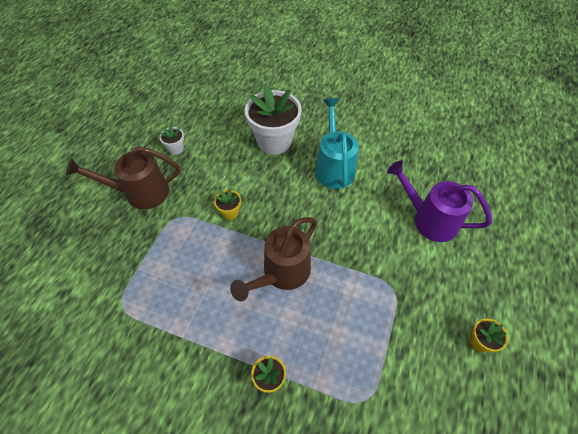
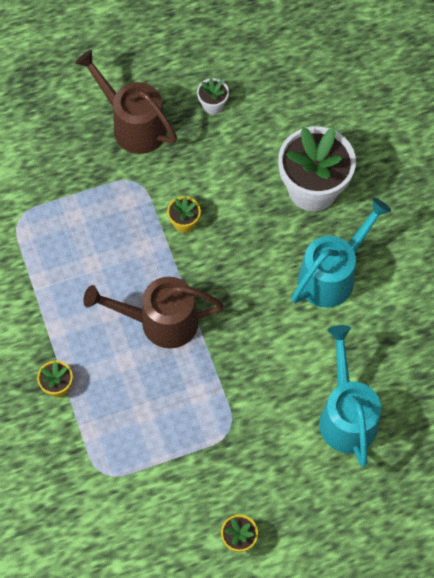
camera: 50 degrees right, 10 degrees up
purple watering can [387,161,492,242] -> turquoise watering can [319,325,381,467]

